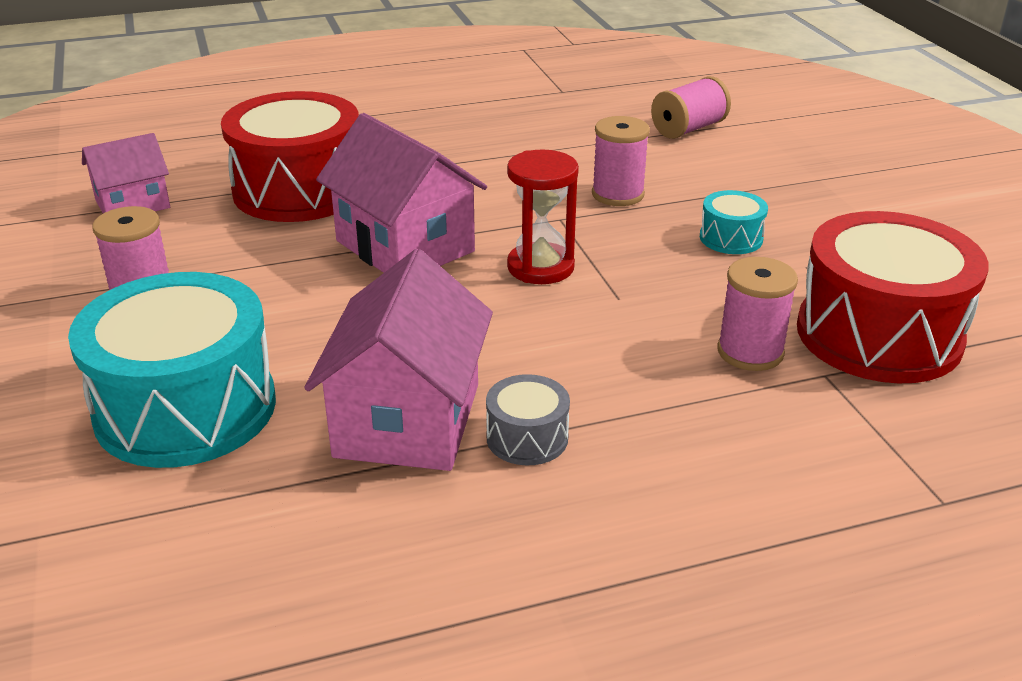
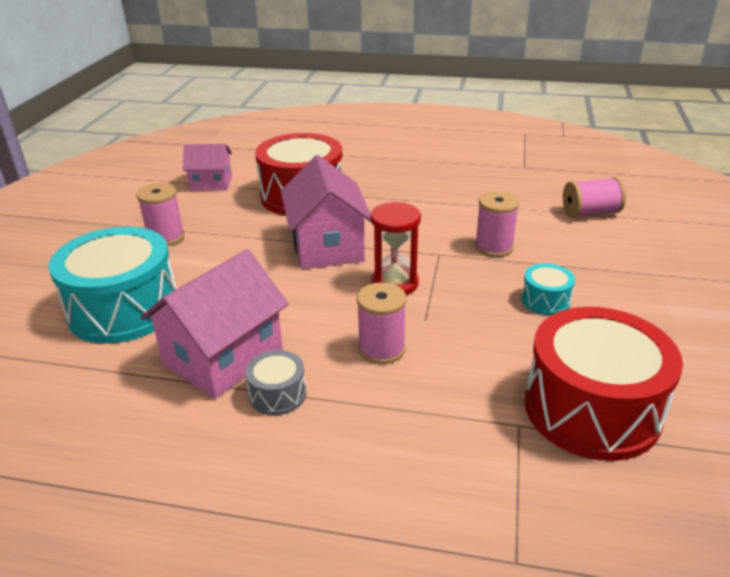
camera: 30 degrees right, 0 degrees up
pink spool [717,257,798,371] -> pink spool moved to [357,282,406,364]

